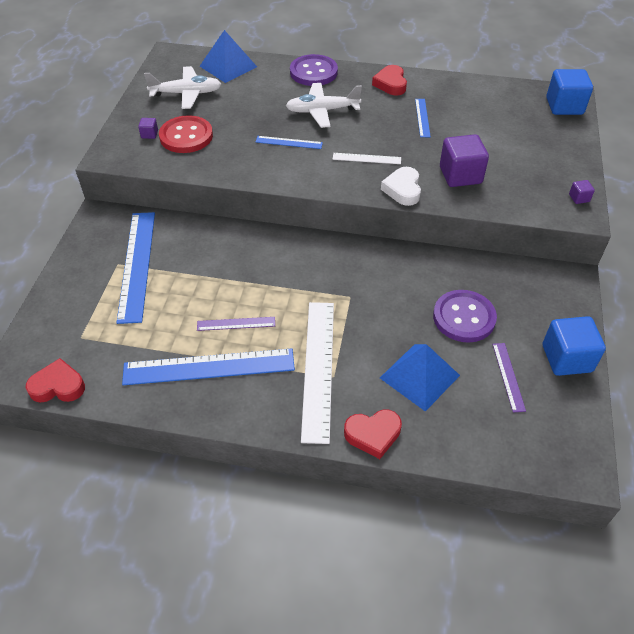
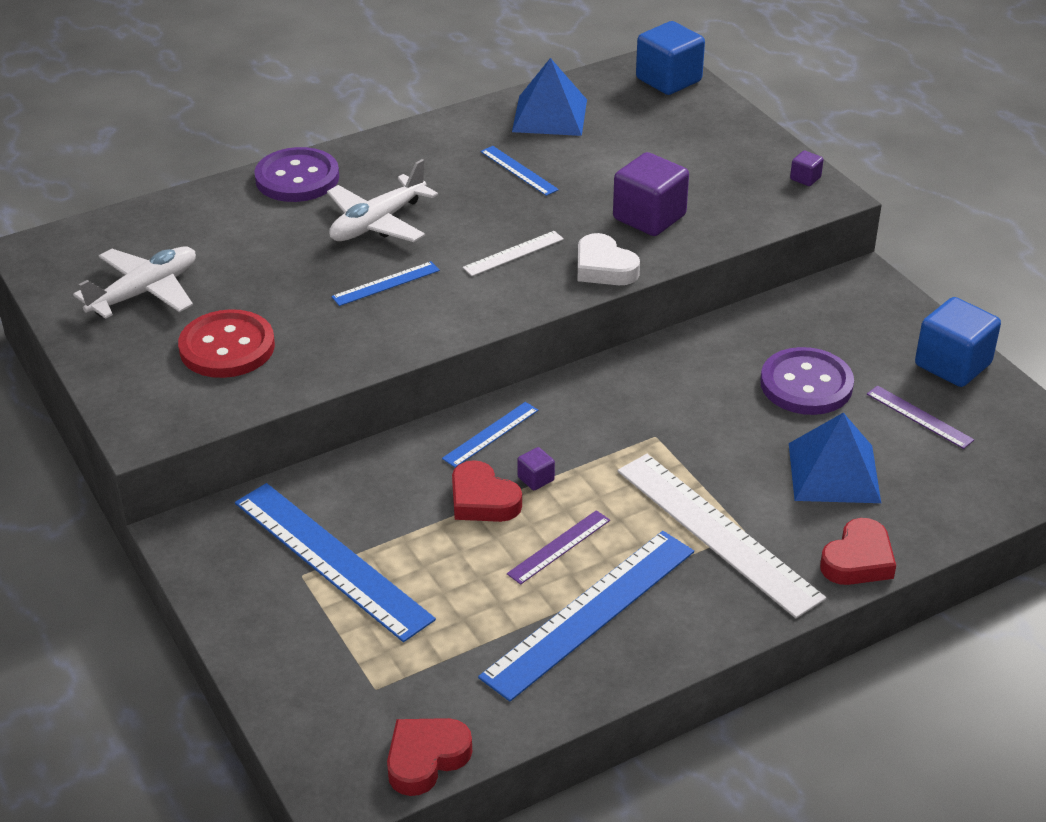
camera: 40 degrees left, 10 degrees down
purple cube [138,118,158,139] -> purple cube moved to [517,447,555,490]
blue pyramid [200,30,257,83] -> blue pyramid moved to [512,58,587,136]
red heart [372,65,407,96] -> red heart moved to [452,460,522,522]
none -> blue ruler [442,402,538,467]

